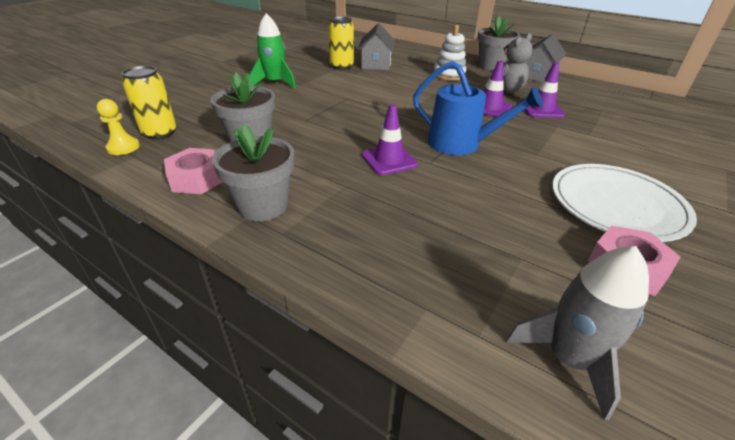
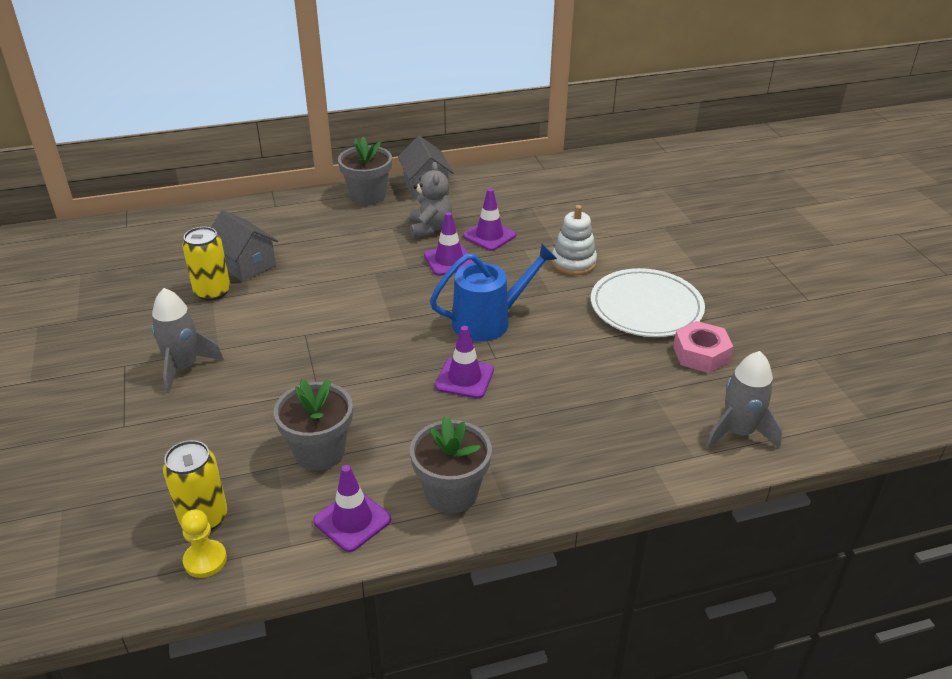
camera: 50 degrees left, 0 degrees up
pink nut [164,148,223,194] -> purple traffic cone [313,465,391,552]
green rocket [250,13,296,89] -> grey rocket [151,288,224,393]
white stacking toy [434,25,467,81] -> white stacking toy moved to [551,205,597,275]

